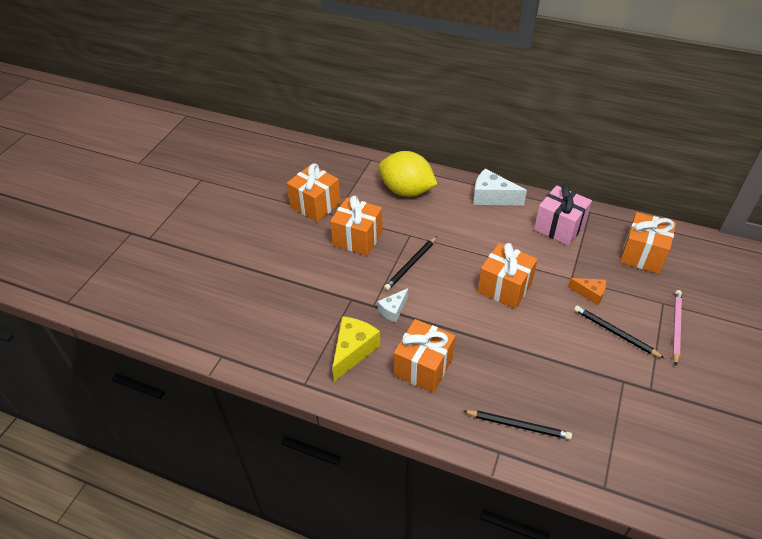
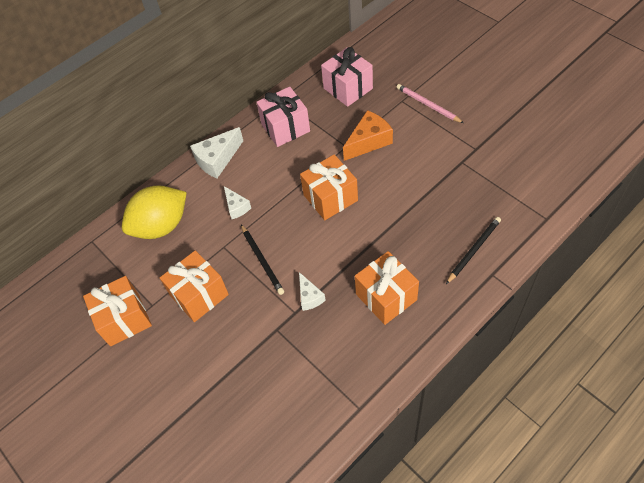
camera: 60 degrees left, 10 degrees up
yellow cheese [332,316,380,382] -> none
orange cheese [568,278,606,305] -> orange cheese [343,110,393,161], size x1.66
black pencil [574,305,665,359] -> none
orange gift [620,212,676,274] -> pink gift [321,47,373,107]
none -> white cheese [224,186,251,219]

